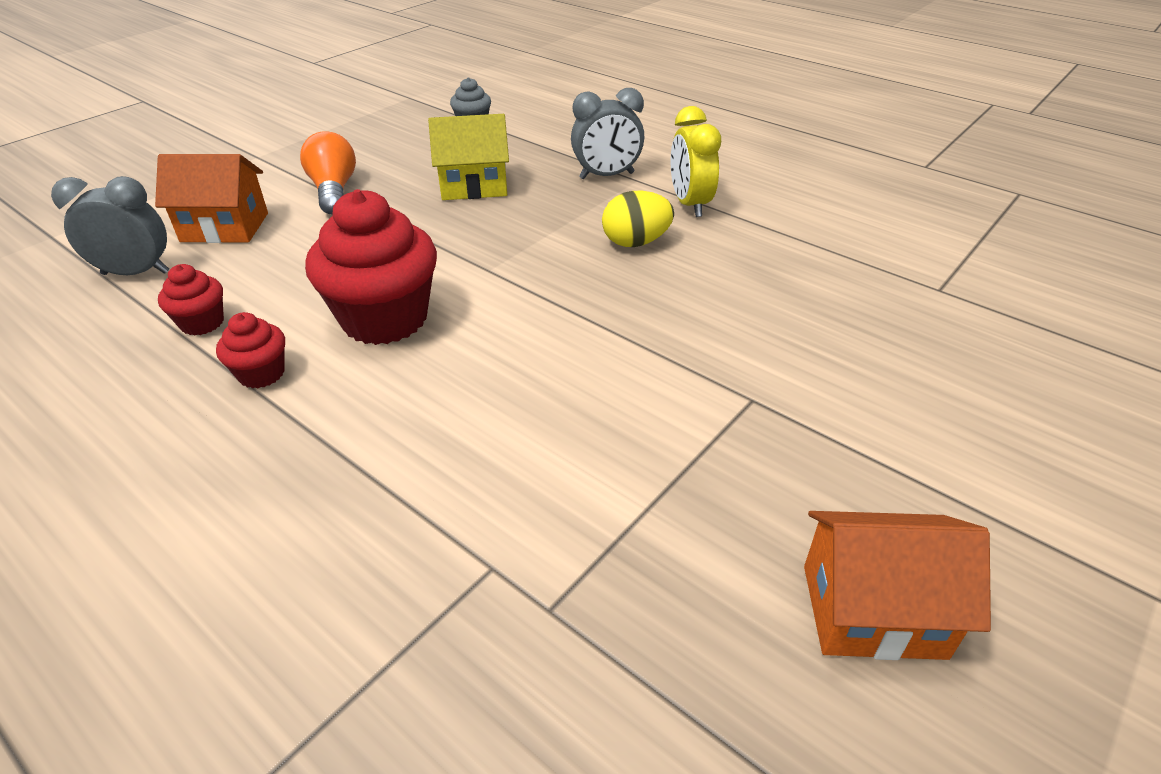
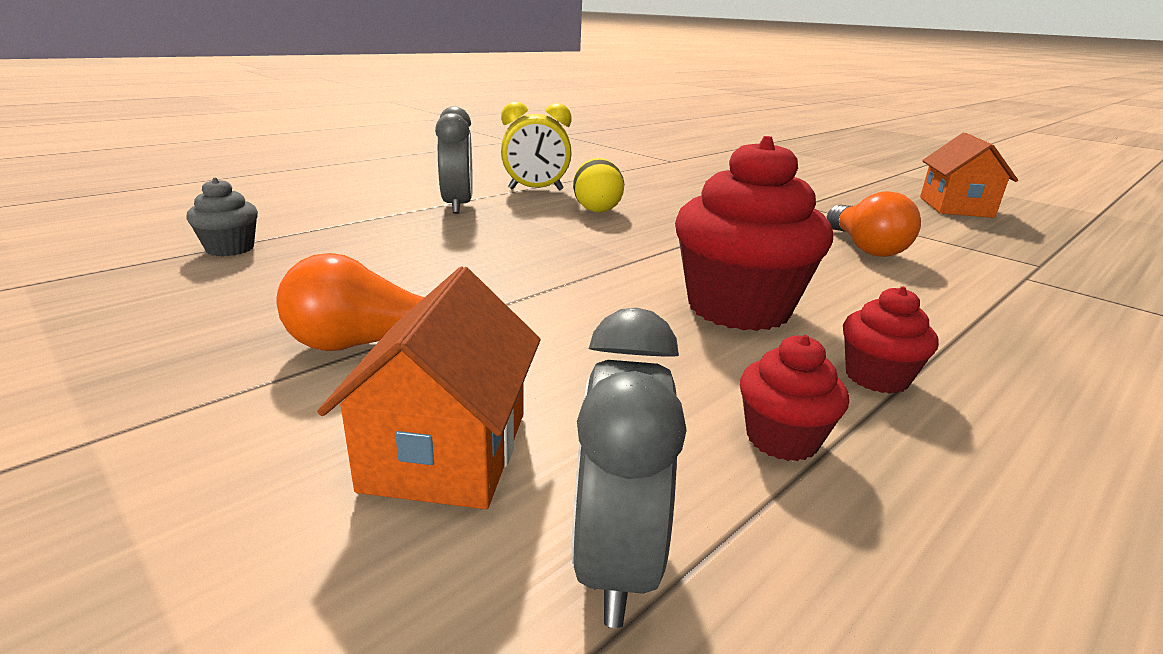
camera: 85 degrees left, 15 degrees down
yellow house [428,114,509,200] -> none
none -> orange light bulb [827,191,921,257]

